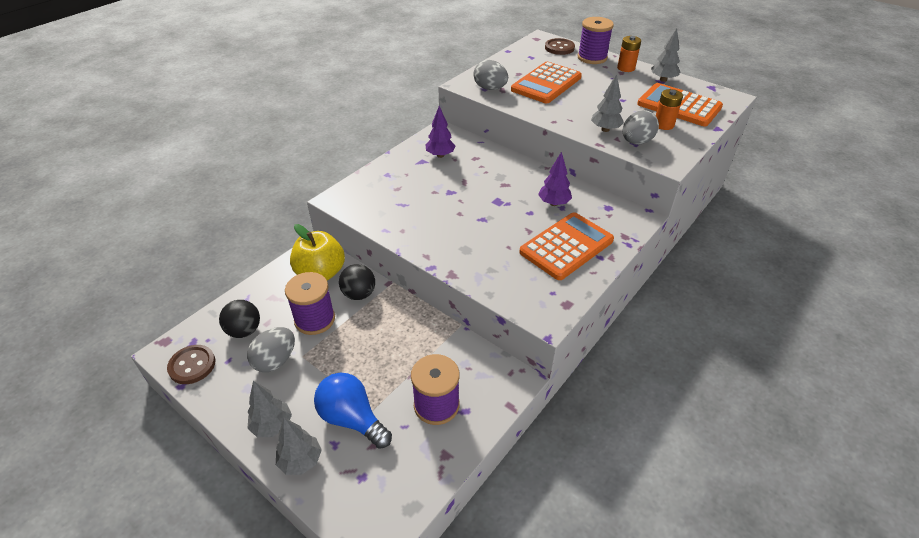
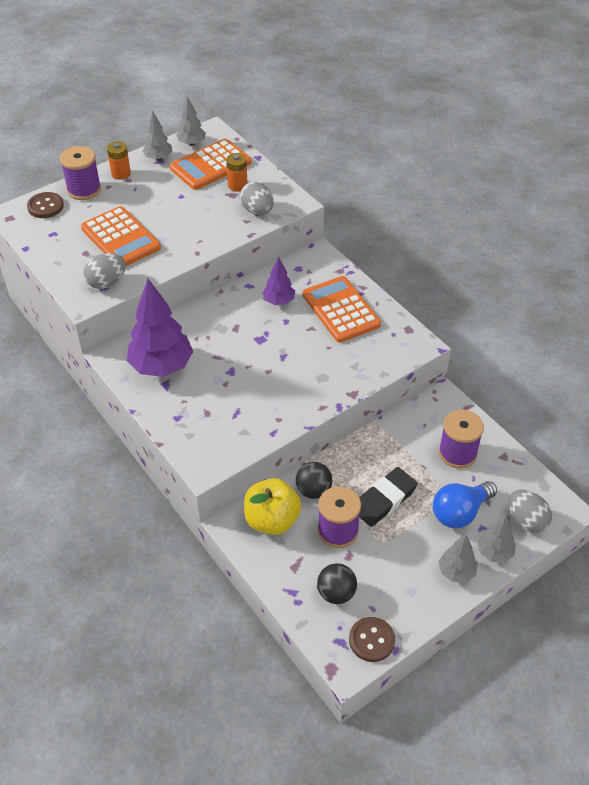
camera: 75 degrees left, 5 degrees up
grey egg [247,327,295,372] -> grey egg moved to [509,490,552,533]
purple tree [425,106,456,158] -> purple tree [127,279,193,377], size x1.89
grey tree [591,74,624,132] -> grey tree moved to [176,96,206,146]
none -> black eraser [359,467,418,527]

